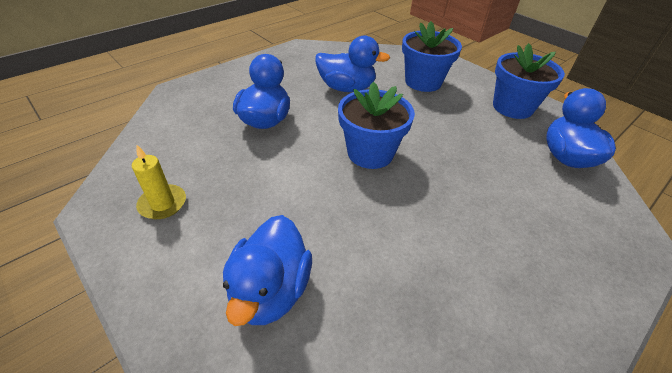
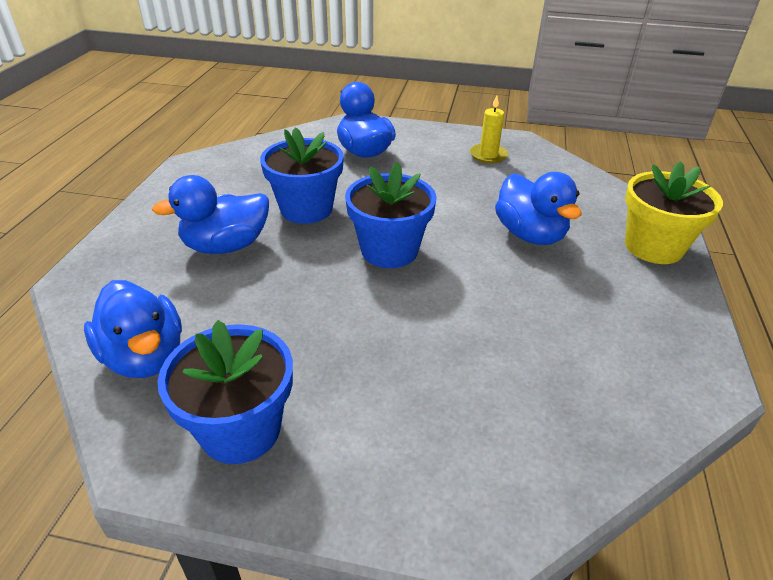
camera: 145 degrees right, 5 degrees down
blue duck [315,35,390,92] -> blue duck moved to [152,175,269,254]
blue flower pot [402,21,462,92] -> blue flower pot moved to [260,127,344,224]
none -> yellow flower pot [625,161,723,264]

